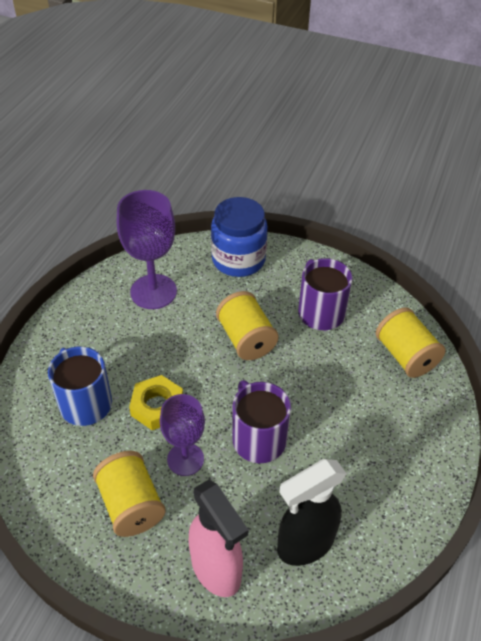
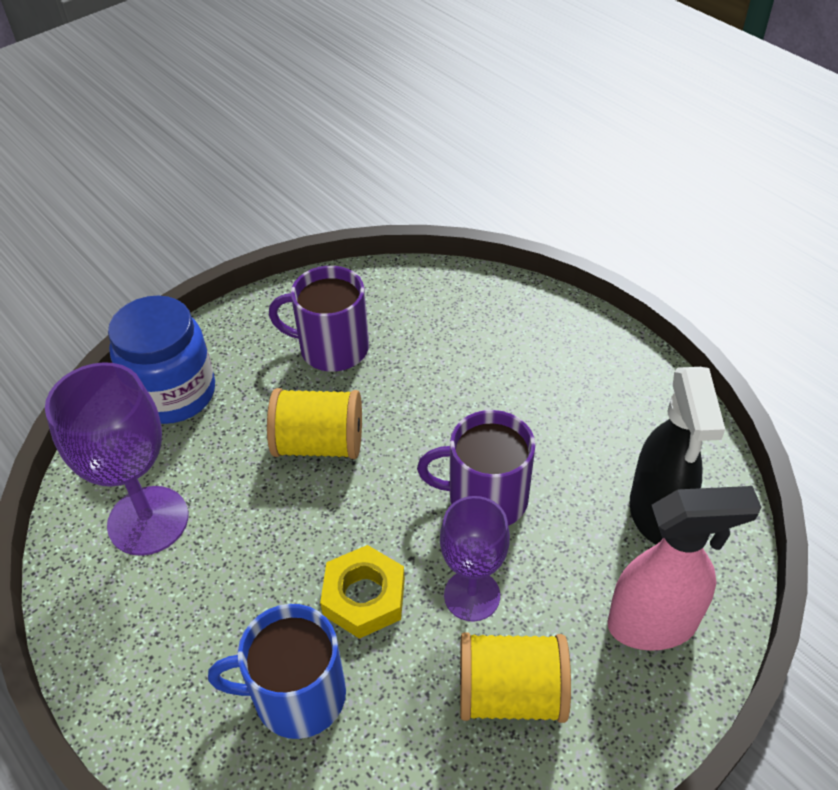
camera: 60 degrees left, 0 degrees up
yellow spool [376,307,446,378] -> none

